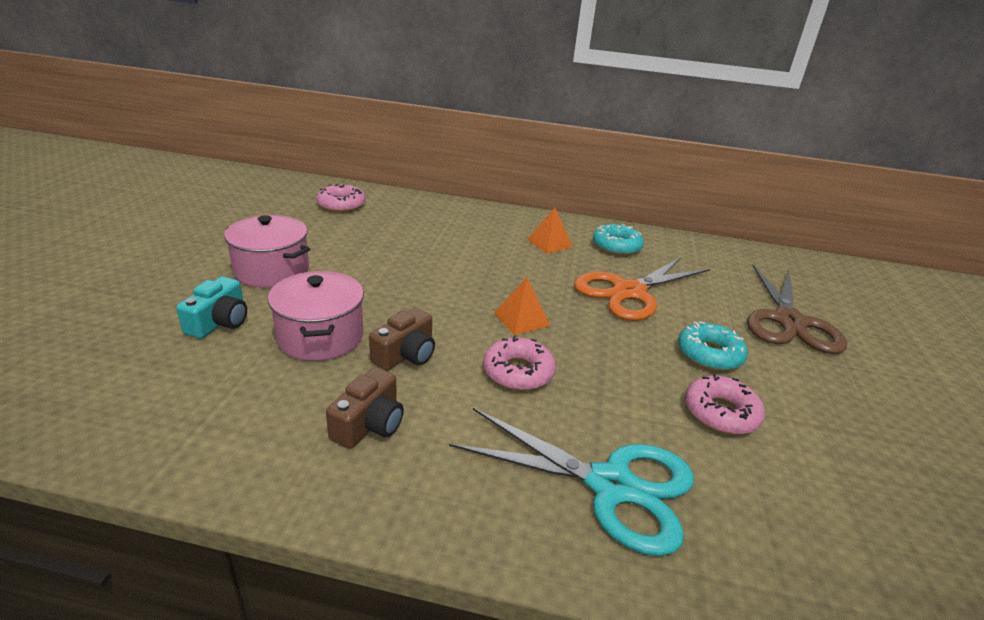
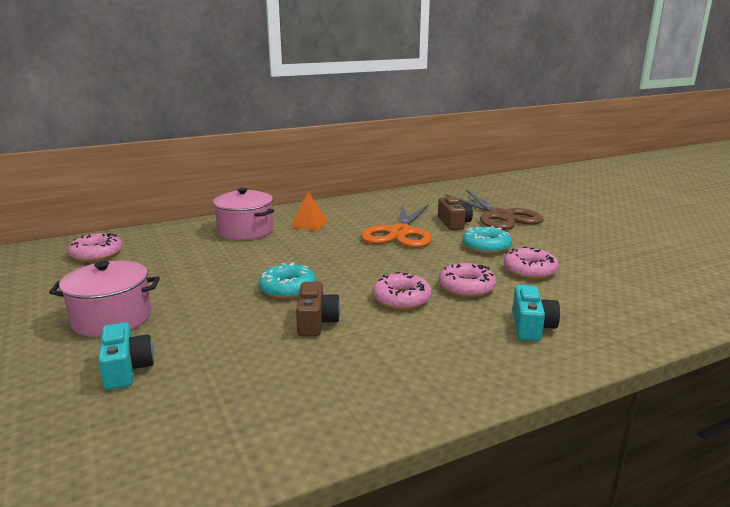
camera: 35 degrees left, 10 degrees down
pink pot [268,271,364,361] -> pink pot moved to [213,188,274,240]
brown camera [326,367,404,449] -> brown camera moved to [438,196,473,230]
turquoise scissors [449,408,694,556] -> turquoise camera [512,285,560,341]
orange pyramid [494,277,550,335] -> none
turquoise donut [593,224,644,255] -> turquoise donut moved to [259,263,316,299]
none -> pink donut [439,263,496,297]

